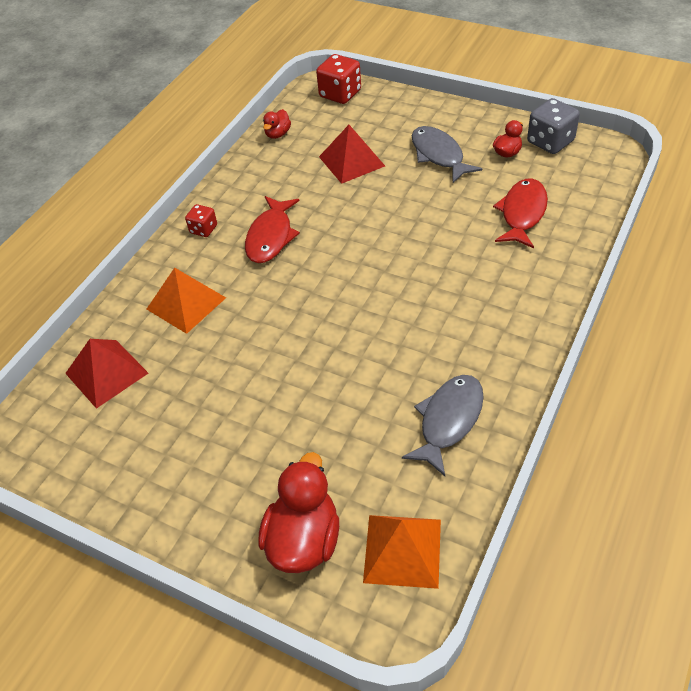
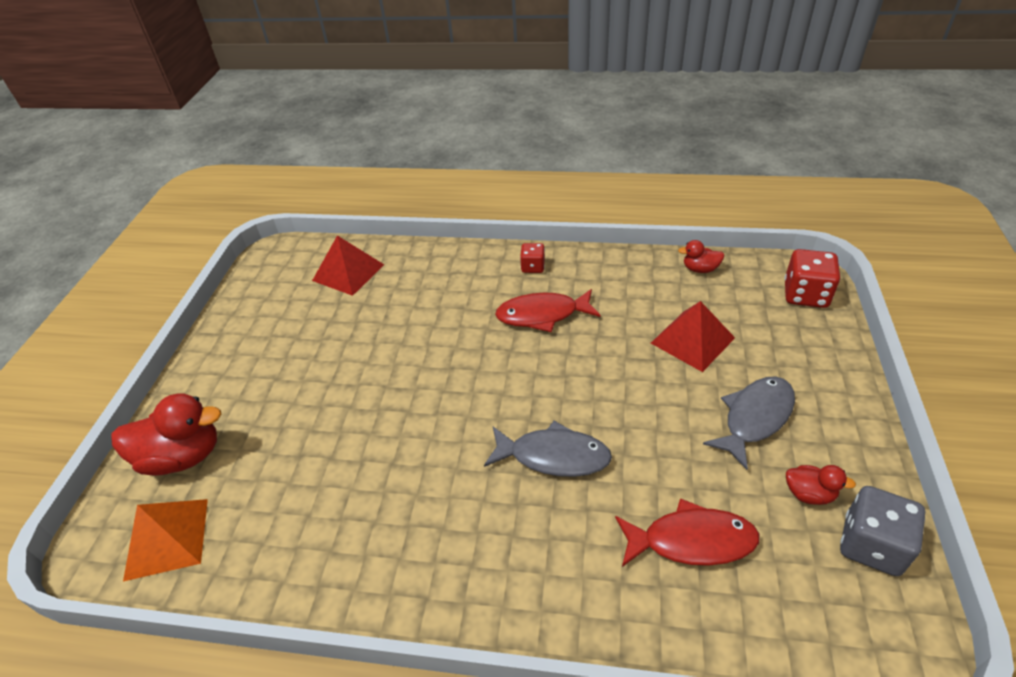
camera: 70 degrees right, 5 degrees down
orange pyramid [147,268,226,334] -> none
grey fish [402,375,484,476] -> grey fish moved to [484,421,612,477]

